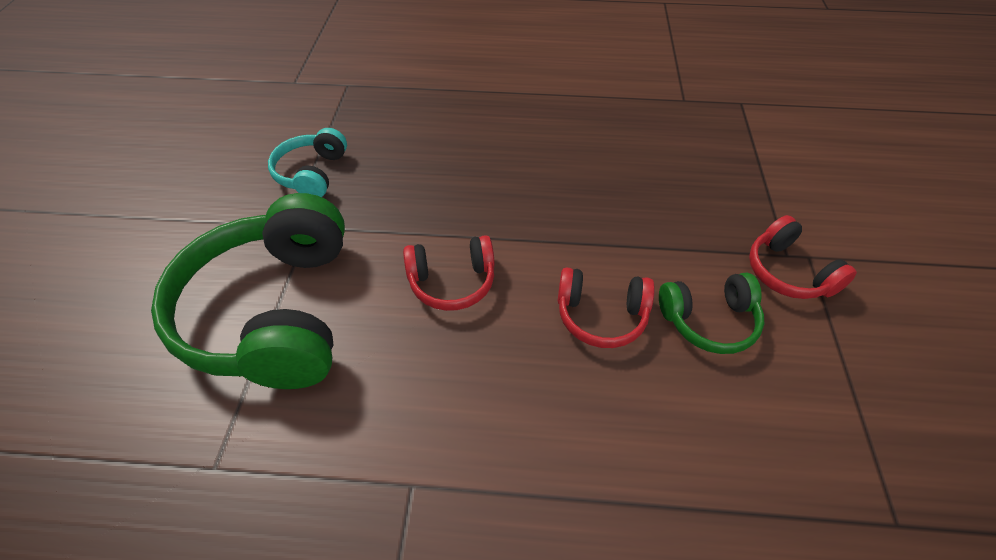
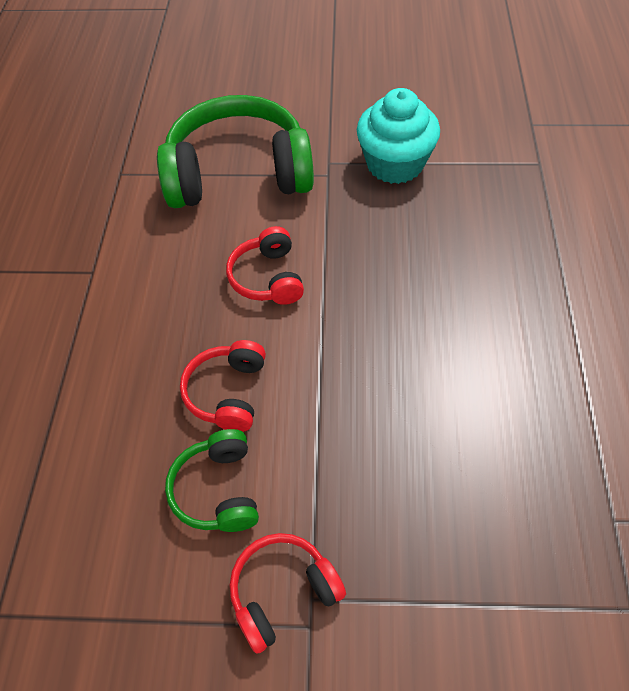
camera: 90 degrees right, 5 degrees up
turquoise headphones [268,128,347,197] -> turquoise cupcake [357,88,440,184]

